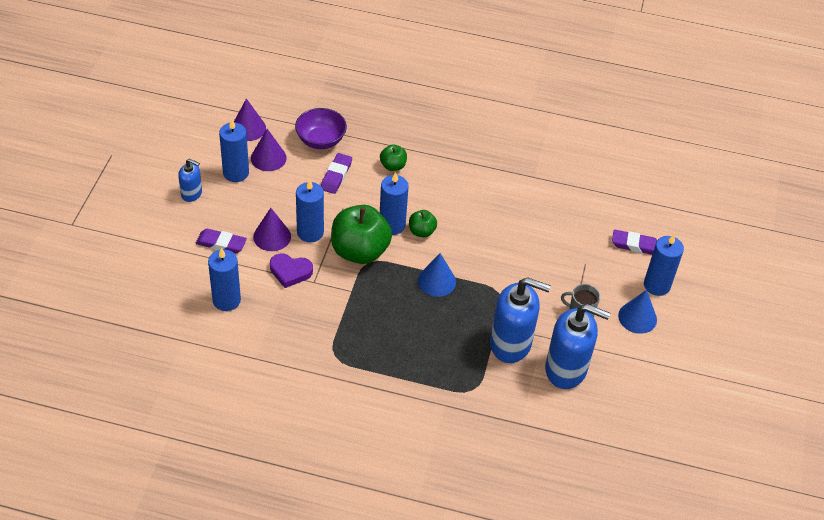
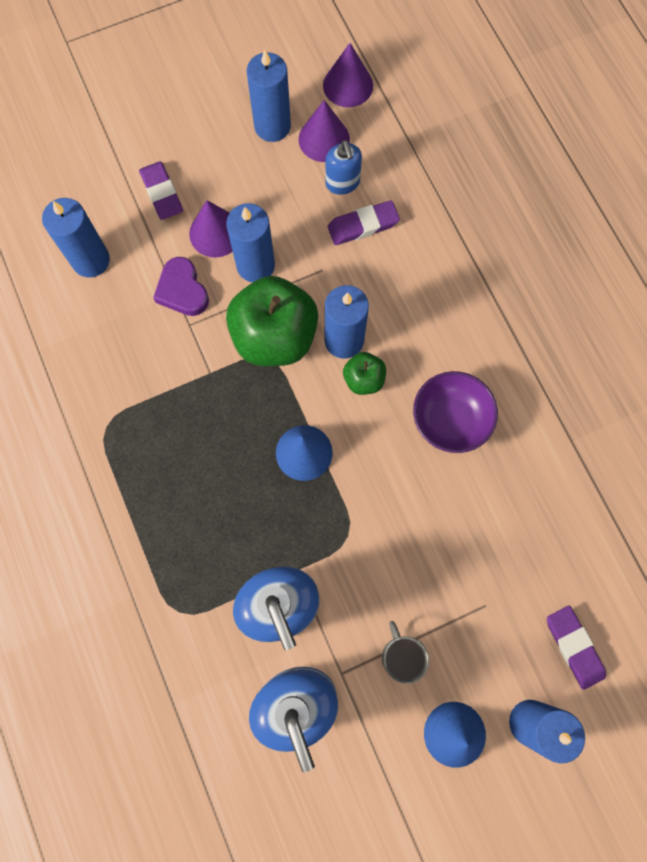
camera: 55 degrees right, 25 degrees up
blue soap dispenser [178,159,202,202] -> blue soap dispenser moved to [325,140,362,195]
purple bowl [295,108,347,149] -> purple bowl moved to [413,371,498,453]
green apple [380,144,407,171] -> none

